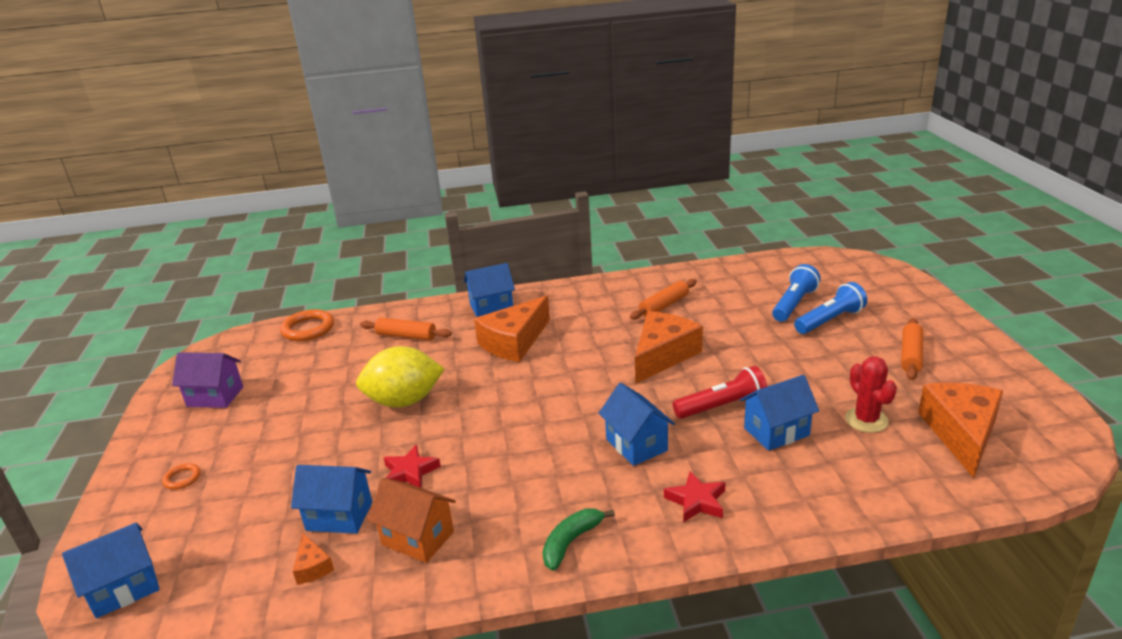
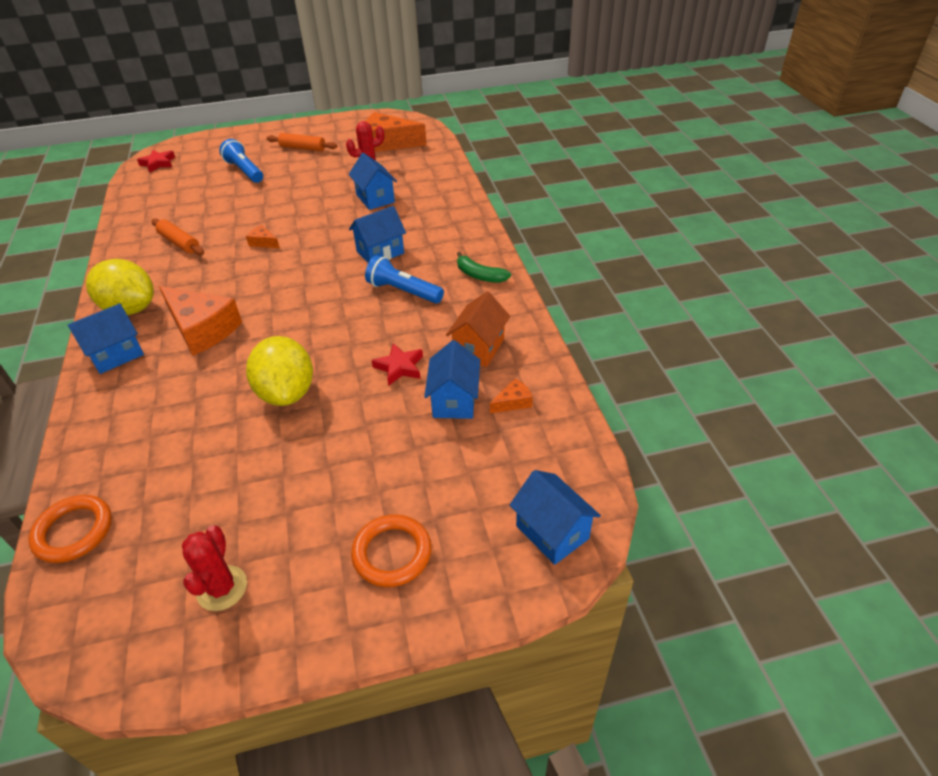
camera: 95 degrees left, 15 degrees up
orange ring [162,463,200,490] -> orange ring [351,514,432,587], size x1.91
purple house [172,352,243,408] -> red cactus [182,525,247,611]
orange rolling pin [360,318,452,340] -> none
blue house [464,263,515,317] -> blue house turned 75 degrees clockwise [68,304,144,374]
orange cheese [635,311,703,384] -> orange cheese [246,225,280,248], size x0.44
red star [664,471,726,523] -> red star moved to [137,150,175,172]
red flashlight [673,366,768,419] -> none
blue flashlight [772,264,821,322] -> blue flashlight moved to [365,255,444,304]
none -> yellow lemon [86,259,154,315]

